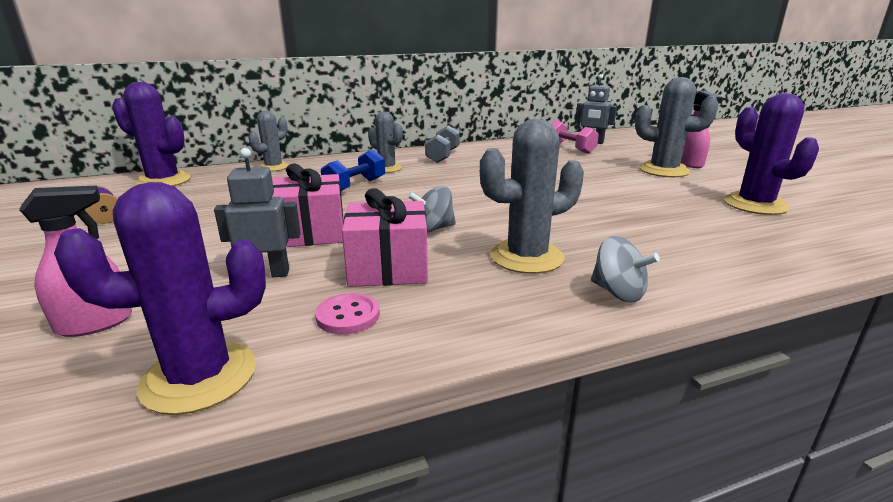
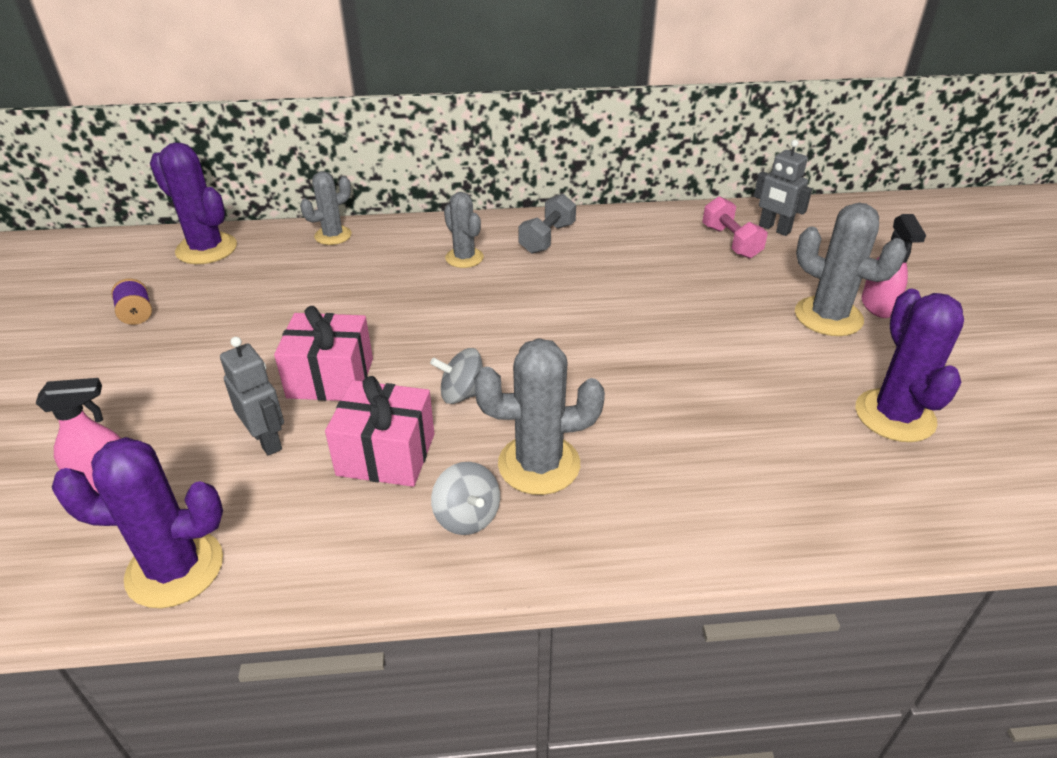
camera: 15 degrees right, 15 degrees up
grey robot [214,148,301,277] -> grey robot turned 45 degrees clockwise [220,337,284,456]
pink button [315,293,380,334] -> none
blue dumbbell [321,150,385,191] -> none
grey spinning top [591,236,660,303] -> grey spinning top moved to [431,462,500,535]

